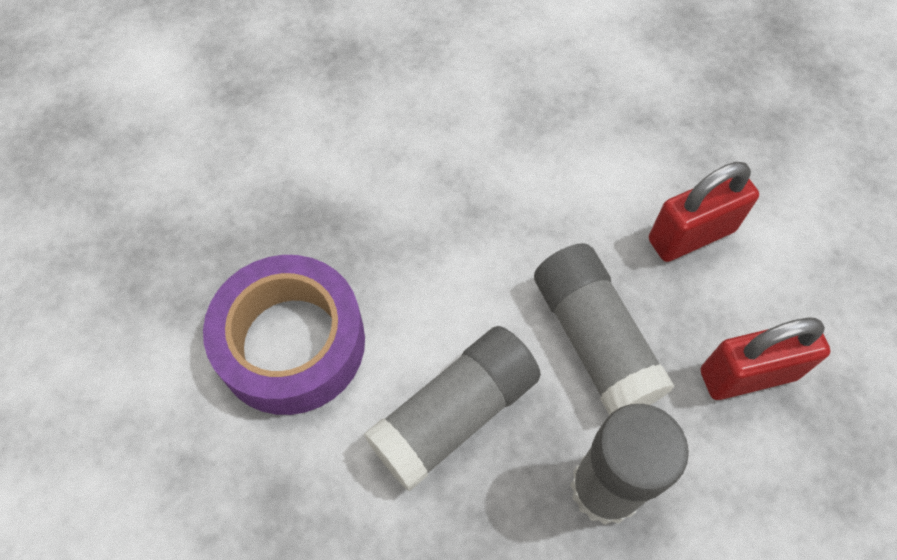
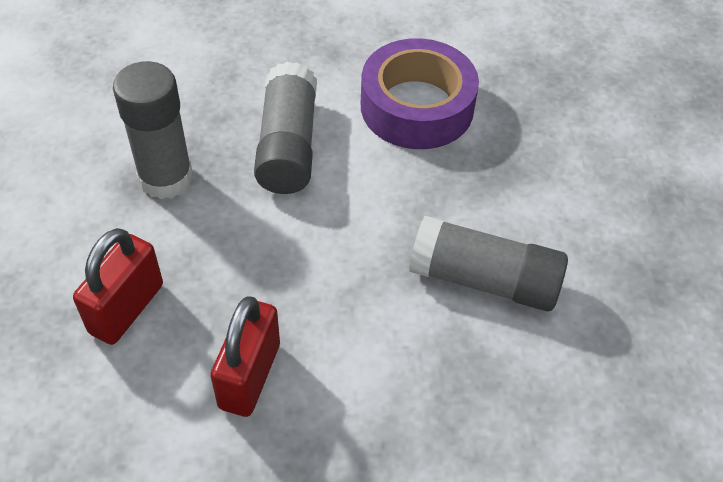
camera: 130 degrees right, 10 degrees down
grey glue stick [534,243,675,415] -> grey glue stick moved to [409,216,568,311]

